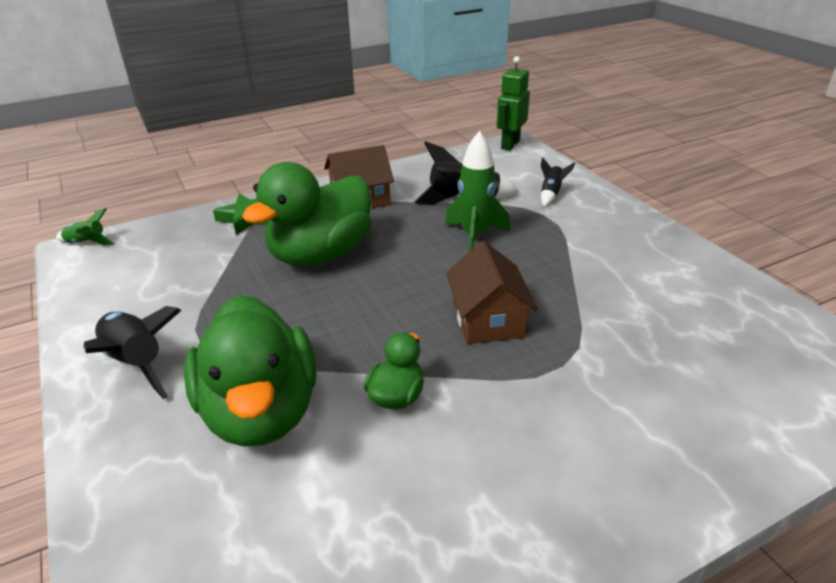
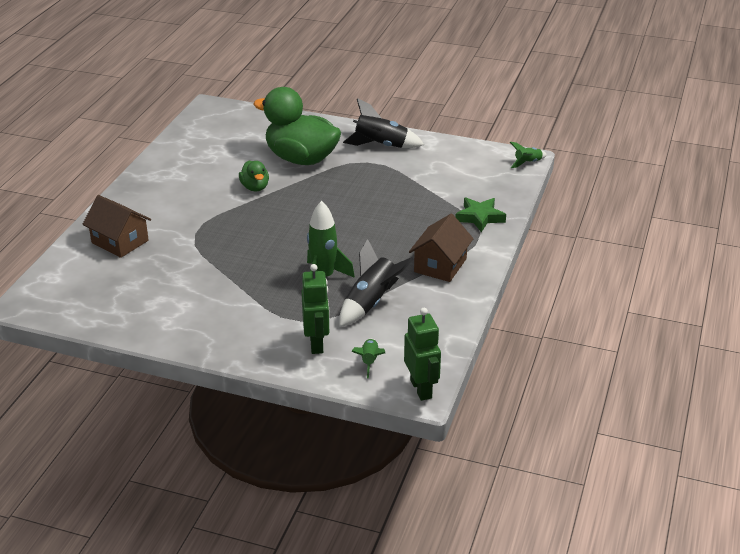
camera: 135 degrees right, 0 degrees up
green duck [242,162,372,266] -> none
brown house [446,241,538,344] -> brown house moved to [83,195,151,258]
black rocket [541,158,575,206] -> green robot [301,264,330,354]
none -> green rocket [351,339,385,379]

